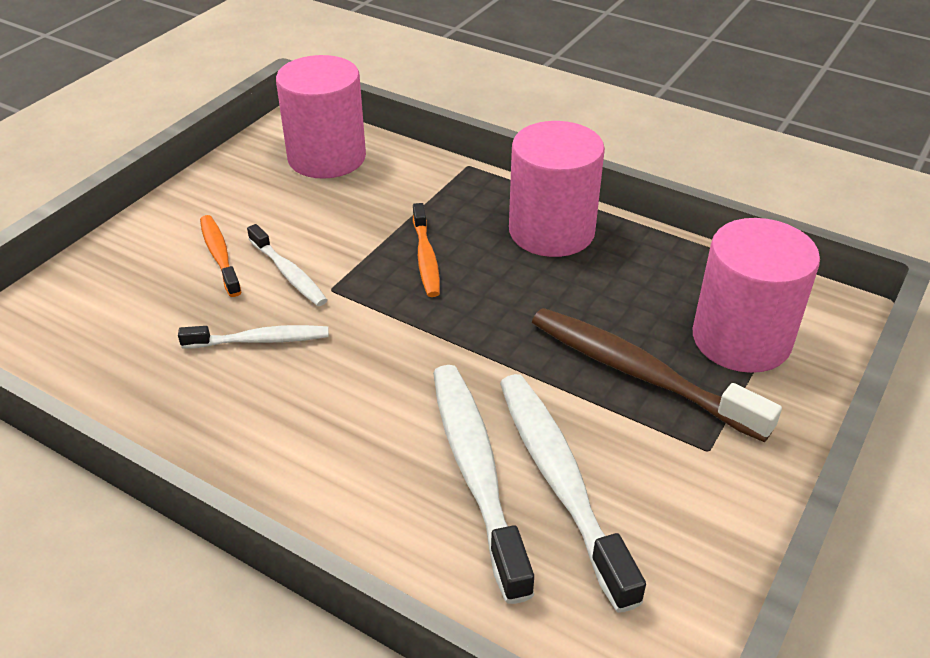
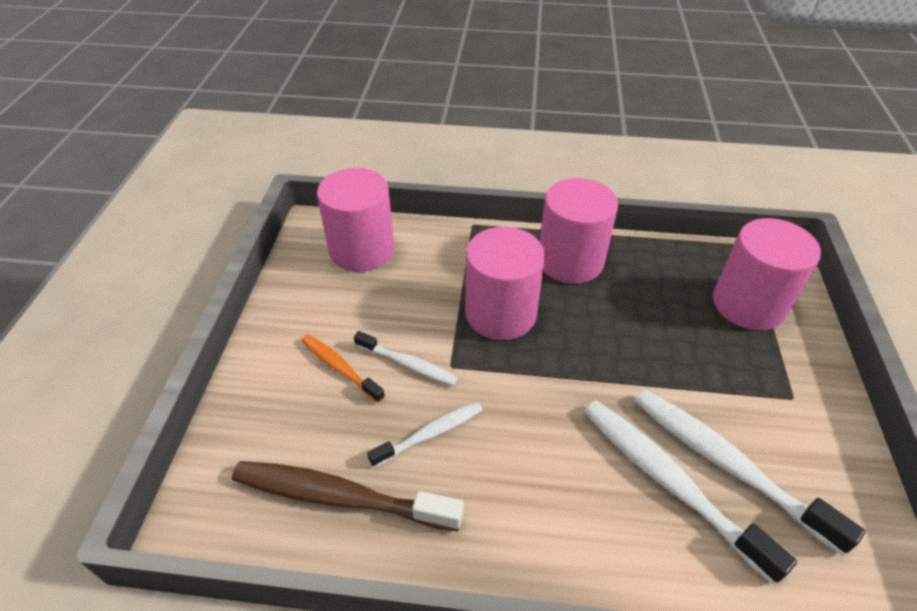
camera: 25 degrees left, 5 degrees up
orange toothbrush [413,203,440,297] -> pink cylinder [465,227,545,340]
brown toothbrush [532,308,782,442] -> brown toothbrush moved to [232,461,464,532]

